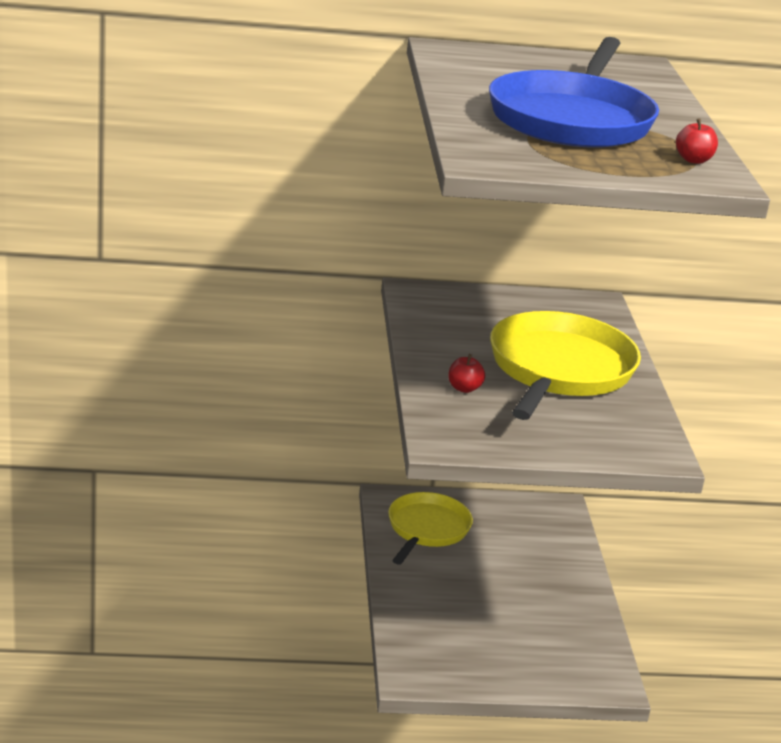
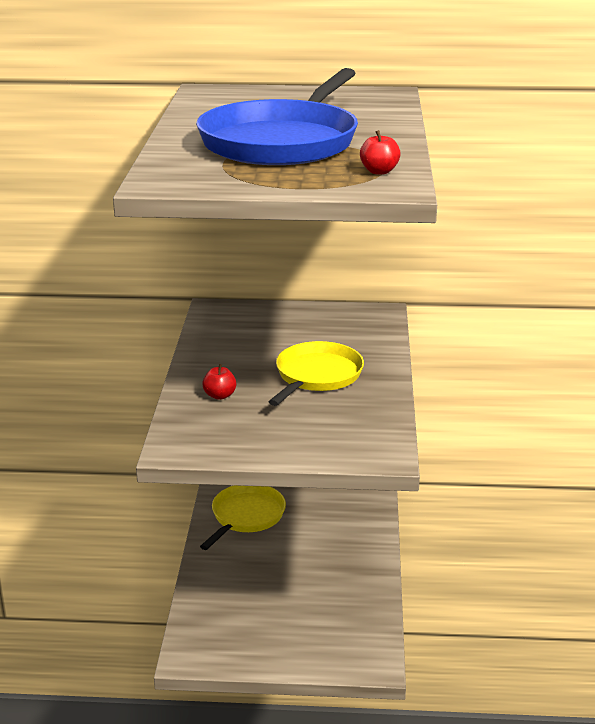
camera: 10 degrees right, 0 degrees up
yellow pan [490,311,641,420] -> yellow pan [269,341,364,406], size x0.64

